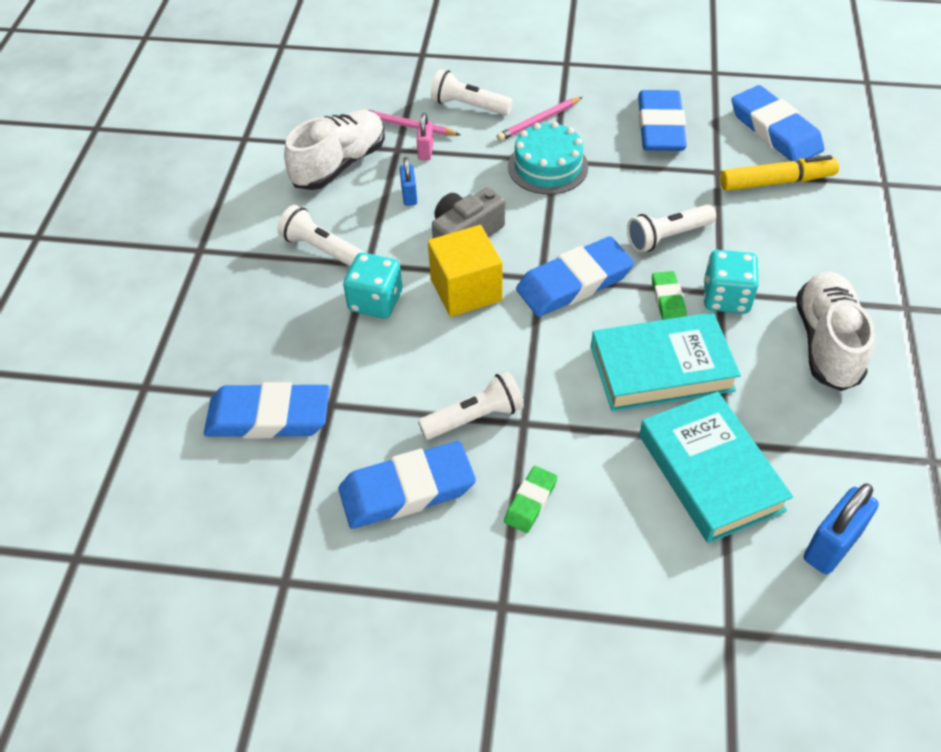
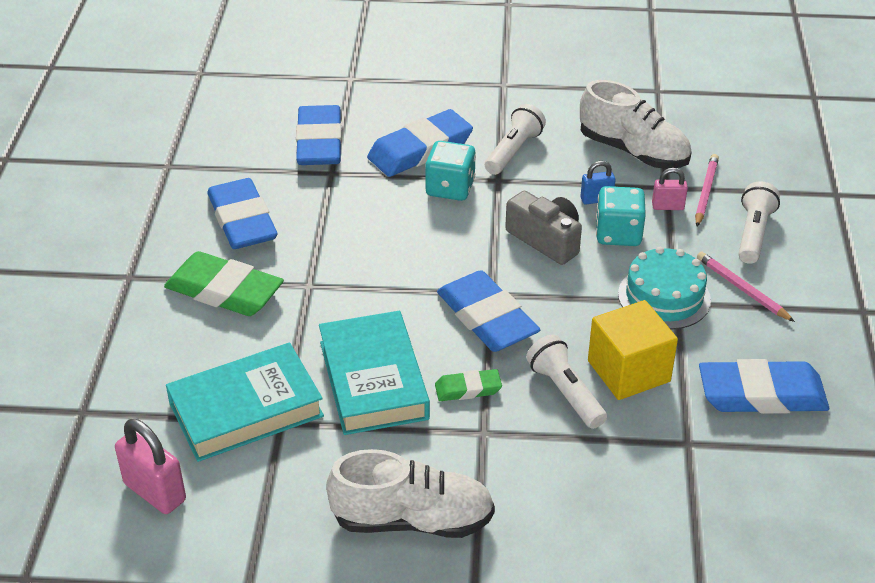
camera: 85 degrees right, 10 degrees down
white flashlight [418,371,524,440] -> none
yellow cube [428,225,503,317] -> yellow cube moved to [588,300,678,400]
green eraser [504,466,557,533] -> green eraser [164,251,284,316], size x1.95
turquoise dice [704,250,759,314] -> turquoise dice moved to [596,186,646,246]
yellow marker [720,155,839,191] -> none
blue eraser [732,85,824,162] -> blue eraser moved to [367,109,473,177]
blue padlock [804,483,879,575] -> pink padlock [115,419,186,514]

